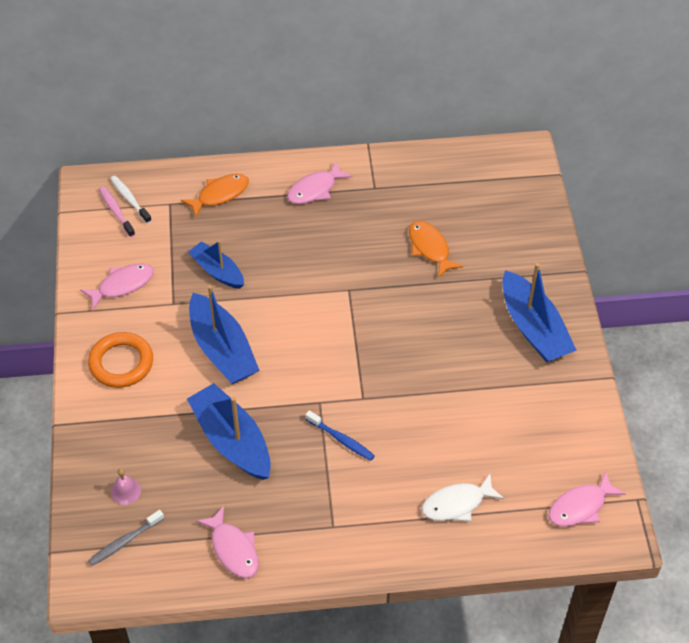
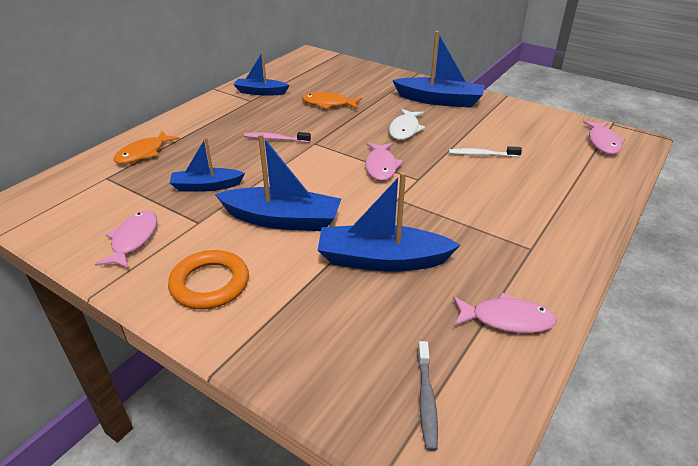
camera: 50 degrees left, 15 degrees down
pink toothbrush [99,186,135,237] -> pink toothbrush moved to [244,132,311,143]
white toothbrush [110,176,152,224] -> white toothbrush moved to [449,146,522,157]
pink bell [111,469,141,505] -> none
orange fish [181,174,249,218] -> orange fish turned 150 degrees counterclockwise [113,131,180,164]
pink fish [287,161,353,204] -> pink fish moved to [365,143,403,181]
blue toothbrush [305,410,375,461] -> none
white fish [422,474,504,522] -> white fish moved to [389,109,425,140]
none -> blue boat [233,52,289,96]

